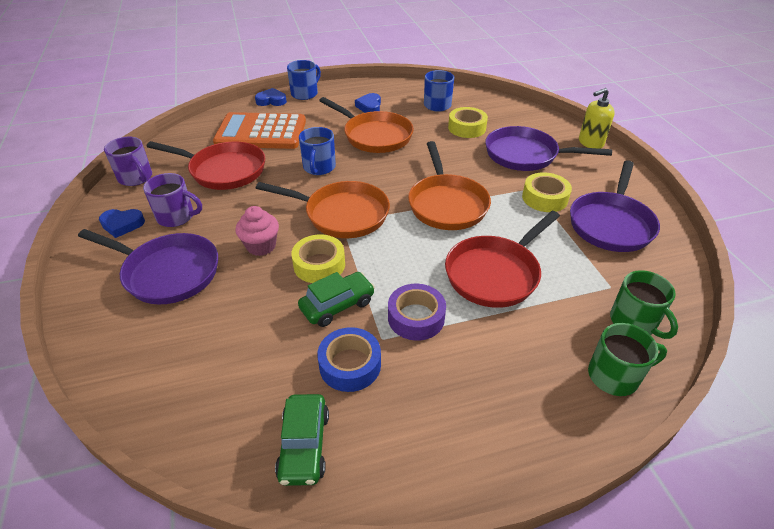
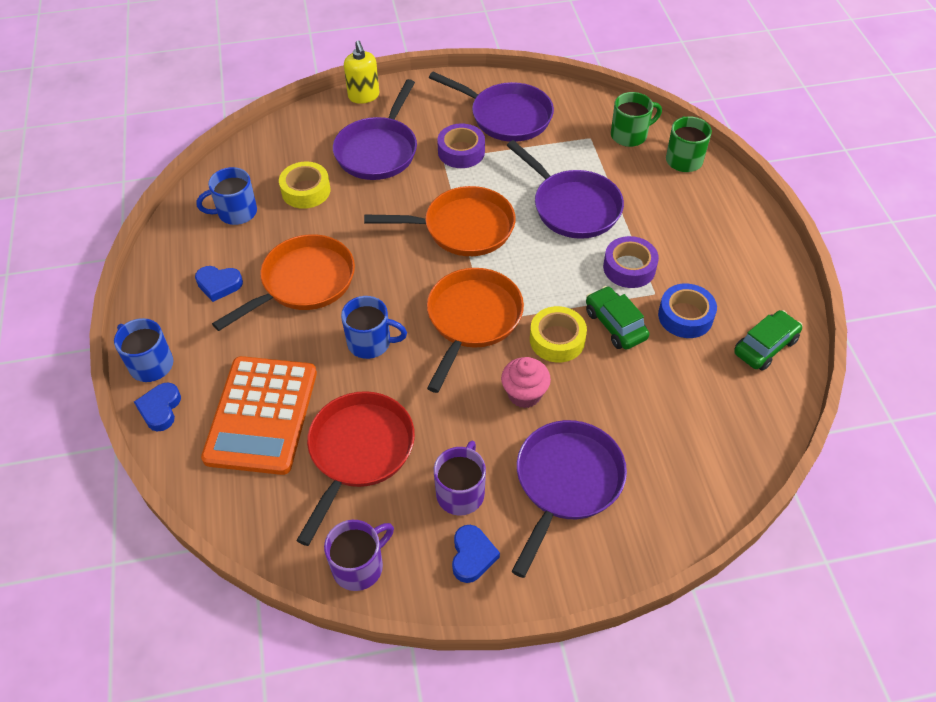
camera: 85 degrees left, 10 degrees up
green car [275,394,329,486] -> green car turned 45 degrees counterclockwise [734,310,803,371]
red pan [445,211,560,308] -> purple pan [507,140,624,239]
yellow tape [522,172,572,212] -> purple tape [437,123,485,168]

